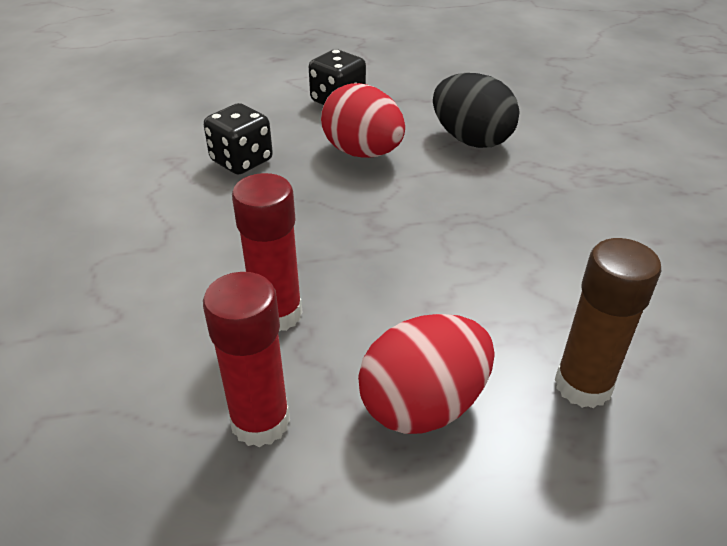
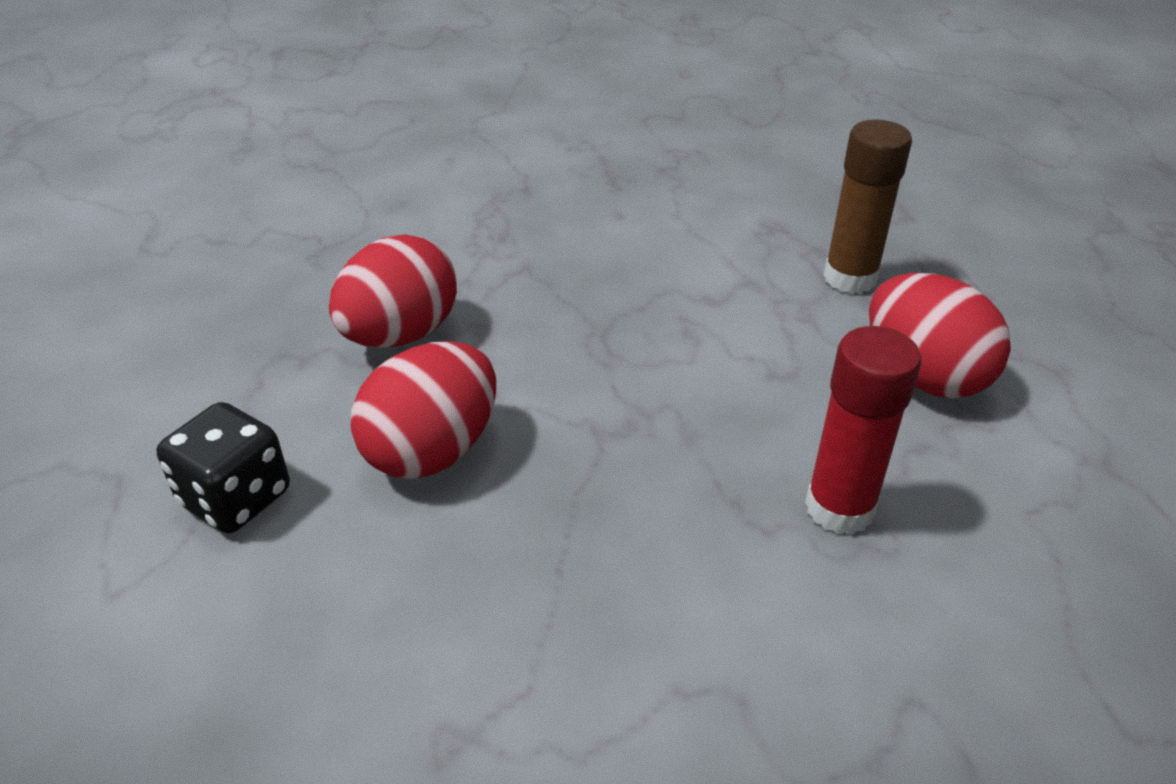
camera: 95 degrees left, 0 degrees up
red glue stick [203,272,290,447] -> none
black dice [204,103,273,175] -> none
black egg [433,73,519,148] -> red egg [329,234,457,347]

